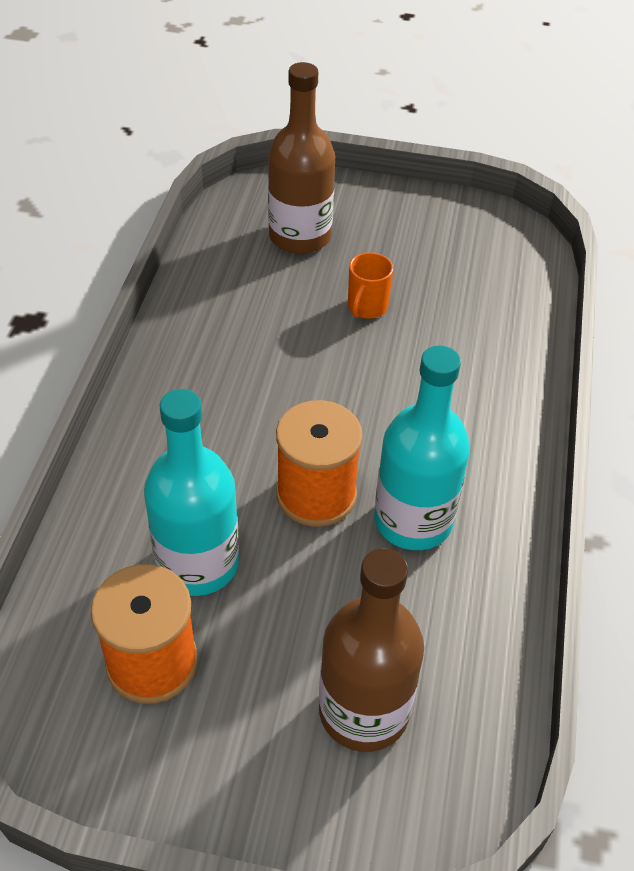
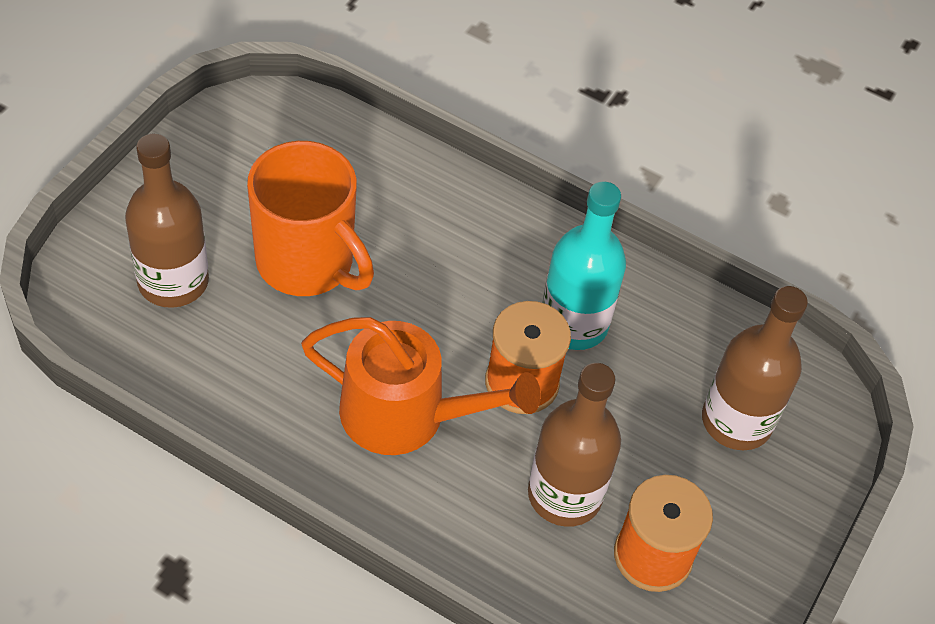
camera: 75 degrees left, 5 degrees up
turquoise bottle [144,389,239,596] -> brown bottle [528,363,621,527]
orange mug [348,252,393,319] -> orange mug [247,141,374,296], size x2.29
none -> orange watering can [301,317,541,455]

